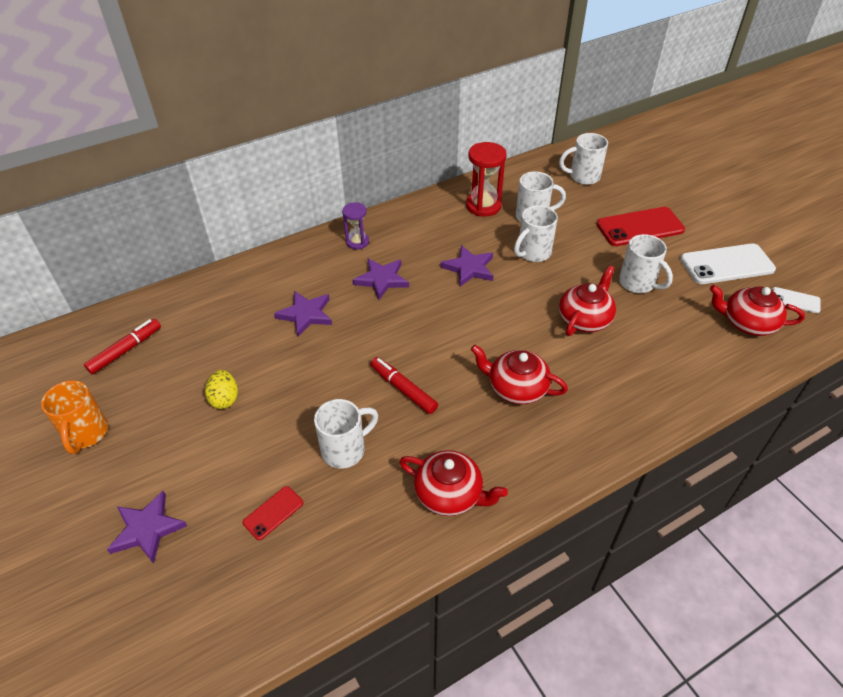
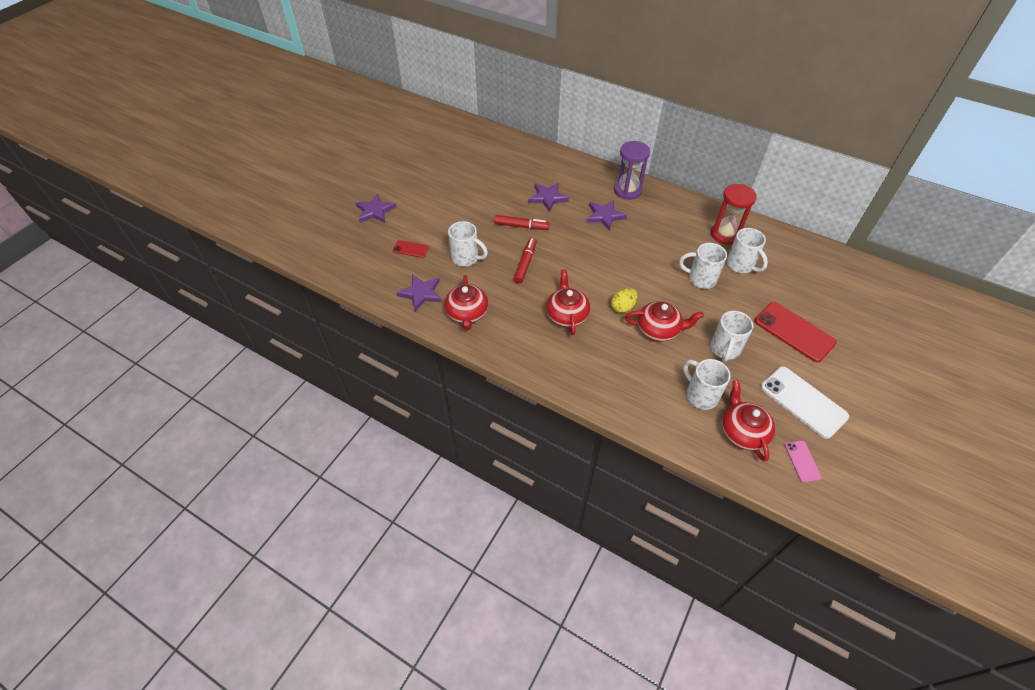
camera: 60 degrees right, 5 degrees up
orange mug [41,380,108,454] -> none
red marker [84,319,161,374] -> red marker moved to [494,215,550,230]
yellow egg [205,370,238,409] -> yellow egg moved to [611,288,637,313]
purple hourglass [342,202,369,249] -> purple hourglass [614,141,650,200], size x1.62
purple star [441,245,493,287] -> purple star moved to [397,274,441,311]
white mug [559,133,608,185] -> white mug moved to [683,359,731,410]
white phone [772,287,821,313] -> pink phone [785,440,822,483]

